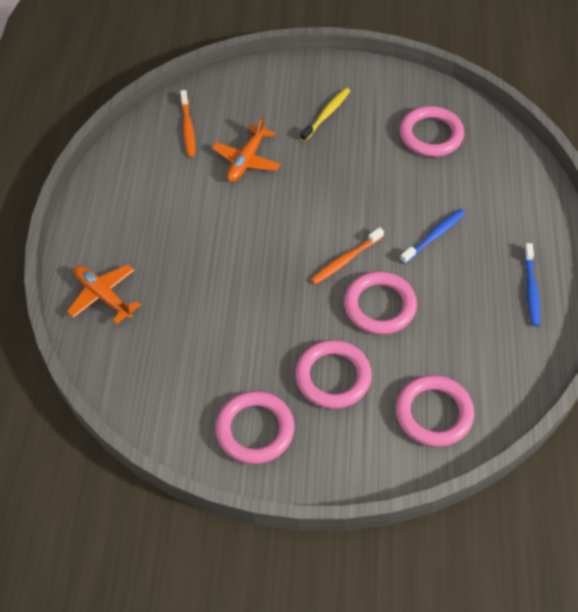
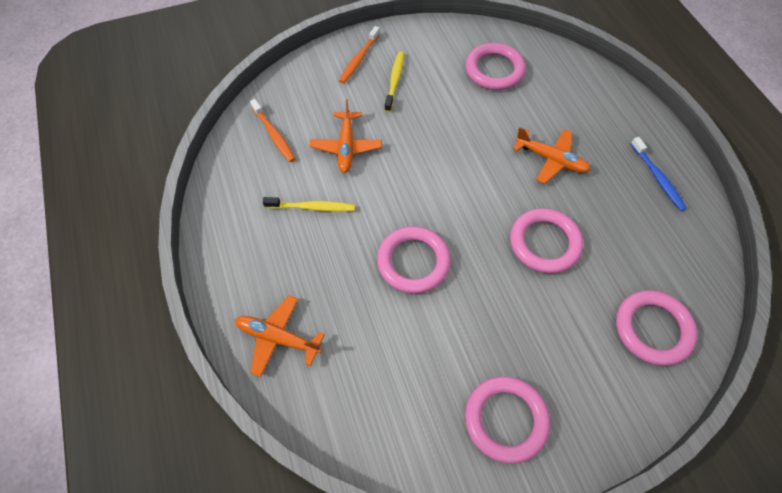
camera: 25 degrees left, 5 degrees up
pink ring [295,340,372,409] -> pink ring moved to [377,226,451,294]
orange toothbrush [311,227,384,284] -> orange toothbrush moved to [339,26,380,84]
blue toothbrush [400,209,465,264] -> orange plane [513,127,591,184]
none -> yellow toothbrush [263,197,355,212]

